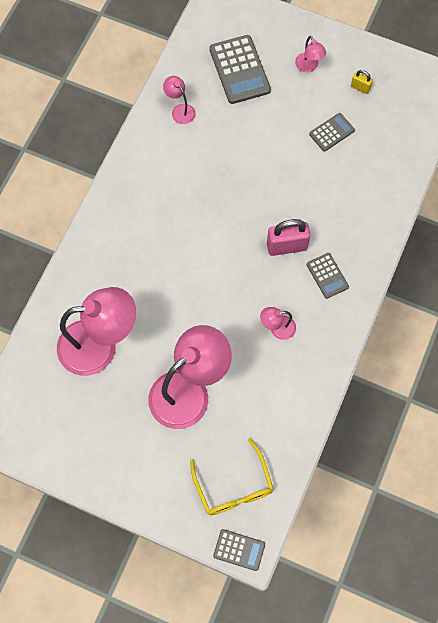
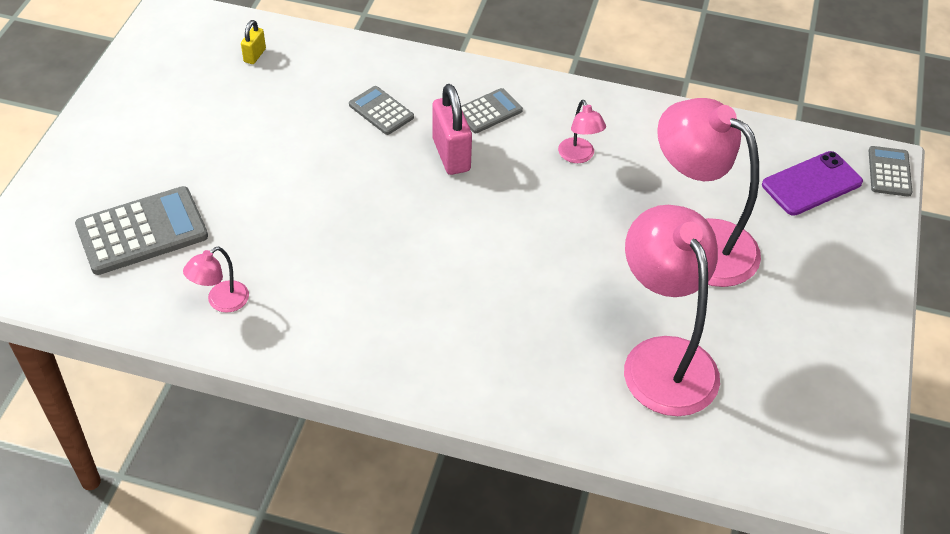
camera: 100 degrees left, 20 degrees down
yellow glasses [190,438,274,515] -> purple phone [762,151,863,216]
pink lamp [295,36,326,72] -> none
grey calculator [309,113,355,151] -> grey calculator moved to [349,86,414,135]
yellow padlock [351,70,373,94] -> yellow padlock moved to [241,20,266,64]

